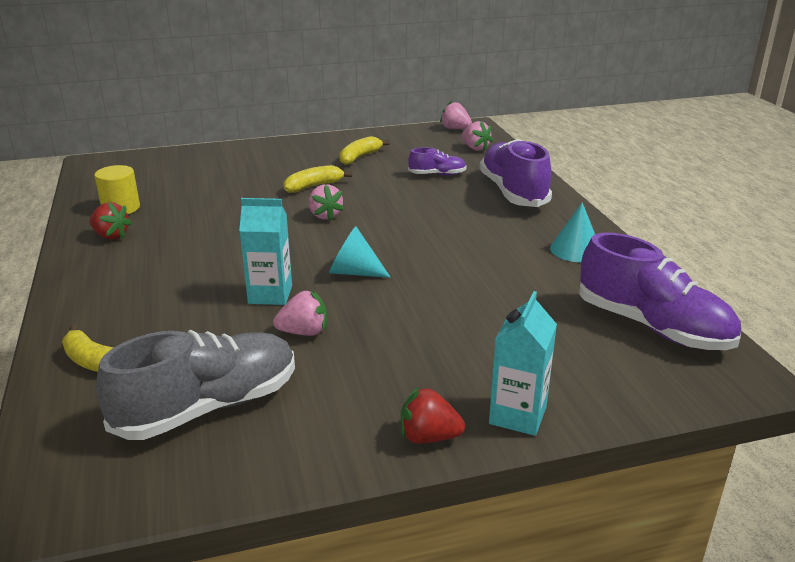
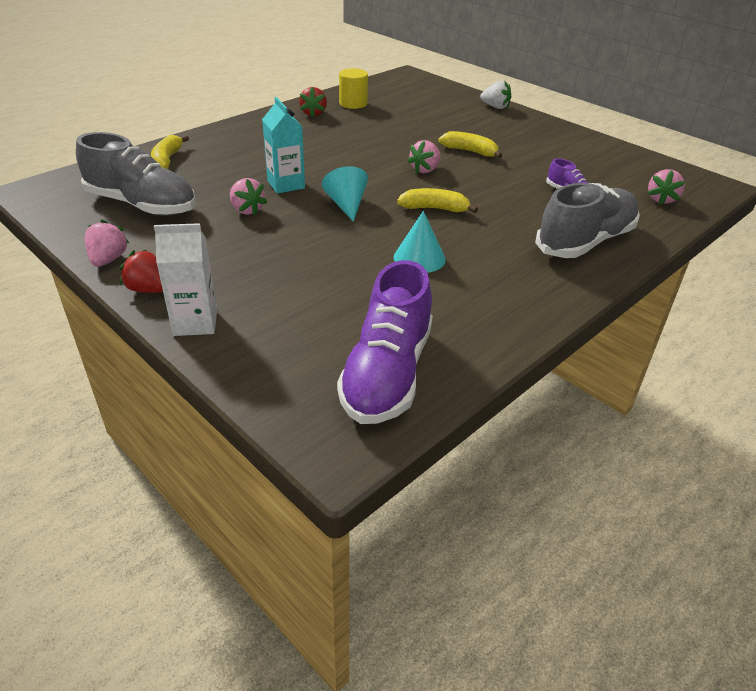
camera: 60 degrees right, 10 degrees up
yellow banana [339,136,390,165] -> yellow banana moved to [397,188,478,213]
red strawberry [401,386,465,444] -> red strawberry turned 45 degrees counterclockwise [120,250,163,293]
pink strawberry [440,101,472,129] -> pink strawberry moved to [85,220,129,267]
purple shoe [480,139,552,207] -> grey shoe [535,183,640,258]
turquoise carton [489,291,557,436] -> white carton [154,223,217,336]
turquoise cone [550,202,595,262] -> turquoise cone moved to [394,211,446,273]
none -> white strawberry [480,80,511,109]

